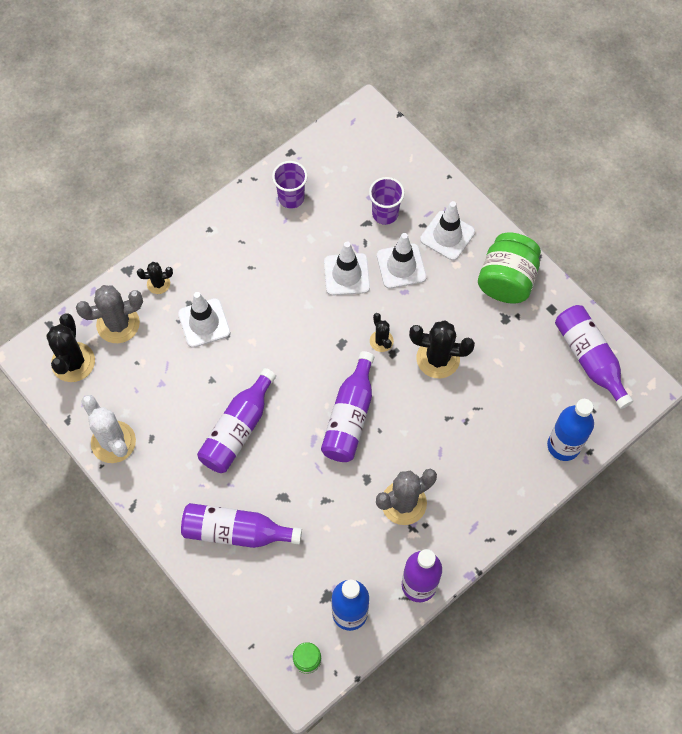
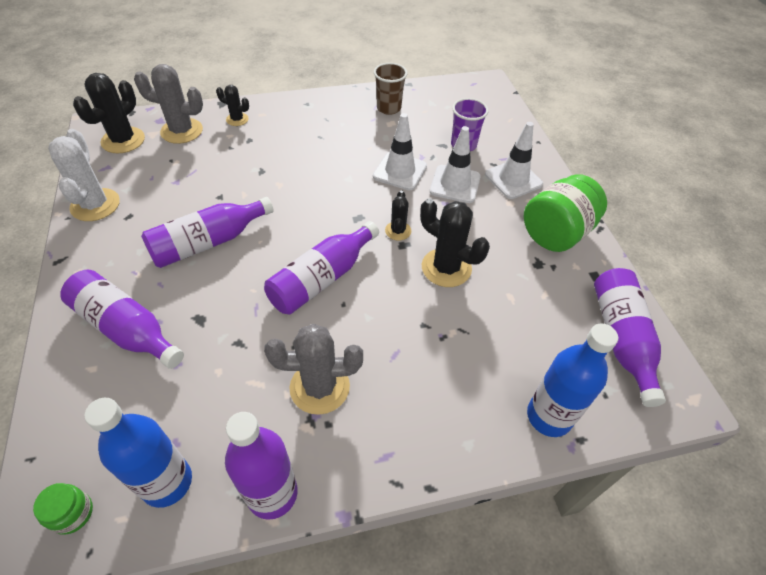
camera: 25 degrees right, 15 degrees down
white traffic cone [178,292,230,348] -> none
purple cup [272,161,307,209] -> brown cup [374,63,408,115]

